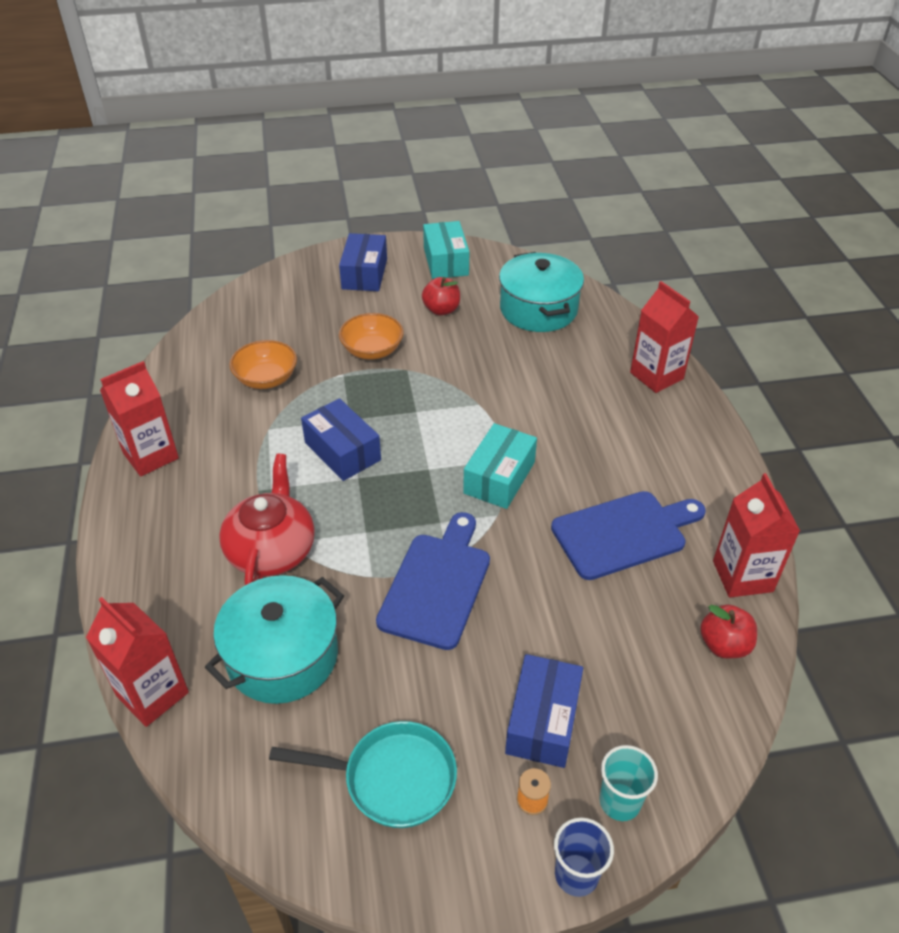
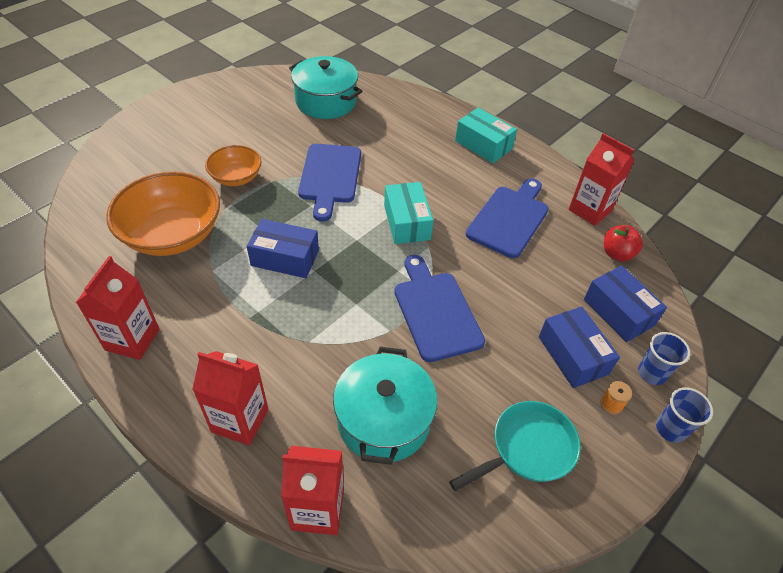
camera: 40 degrees left, 5 degrees up
red teapot [219,454,315,585] -> none
orange bowl [229,340,297,389] -> orange bowl [106,172,220,256], size x1.78
blue box [339,233,387,291] -> blue box moved to [584,265,667,342]
red apple [422,277,460,316] -> none
turquoise box [423,221,469,279] -> turquoise box moved to [455,108,517,163]
turquoise cup [600,745,658,821] -> blue cup [638,332,690,385]
red carton [630,281,699,393] -> red carton moved to [192,351,268,446]
none -> blue cutting board [298,144,361,222]

